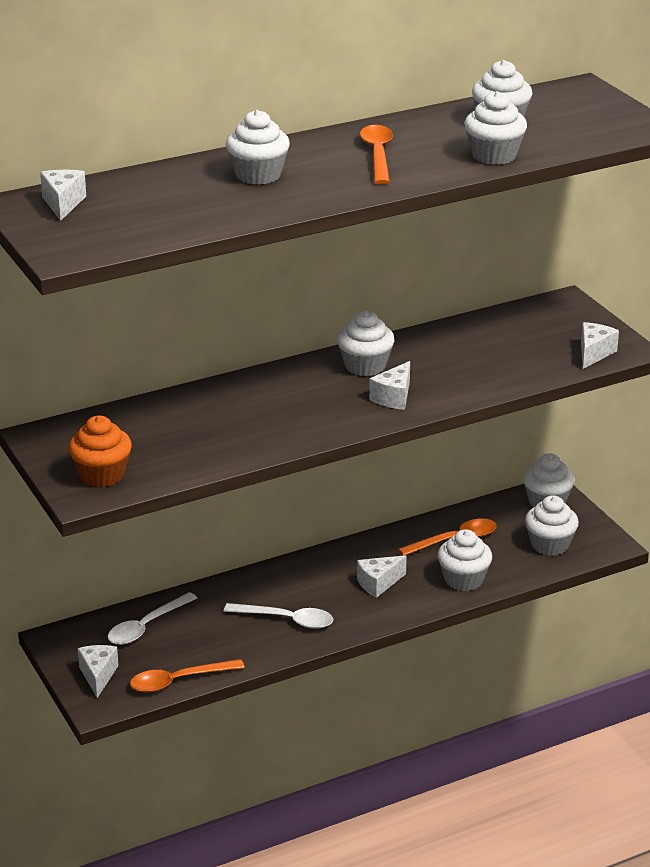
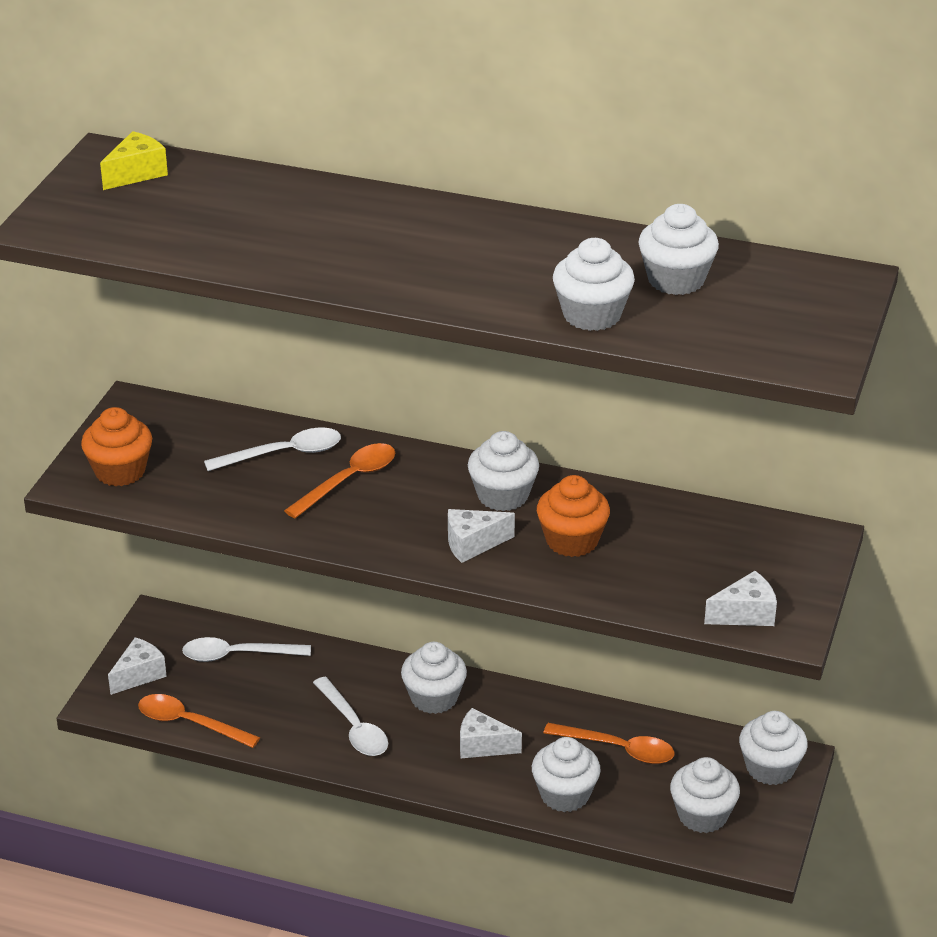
camera: 45 degrees right, 5 degrees up
white cheese [40,170,86,221] -> yellow cheese [100,131,168,190]
white cupcake [226,110,290,185] -> white cupcake moved to [401,642,467,714]
orange spoon [360,125,393,185] -> orange spoon moved to [284,443,395,518]
none -> white spoon [204,428,341,471]
none -> orange cupcake [537,475,610,557]

